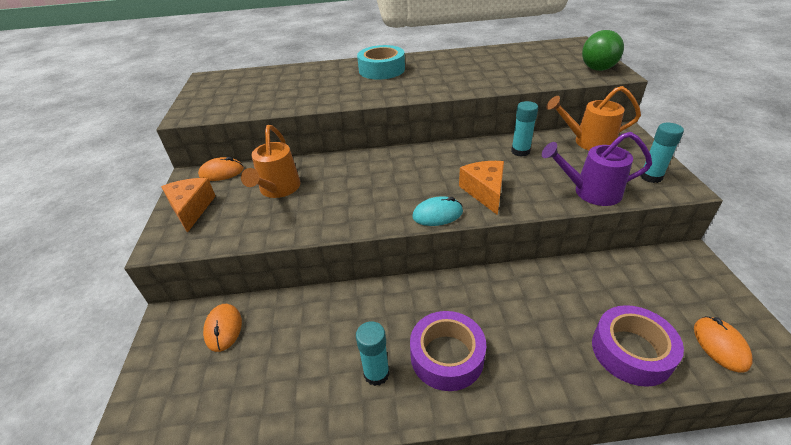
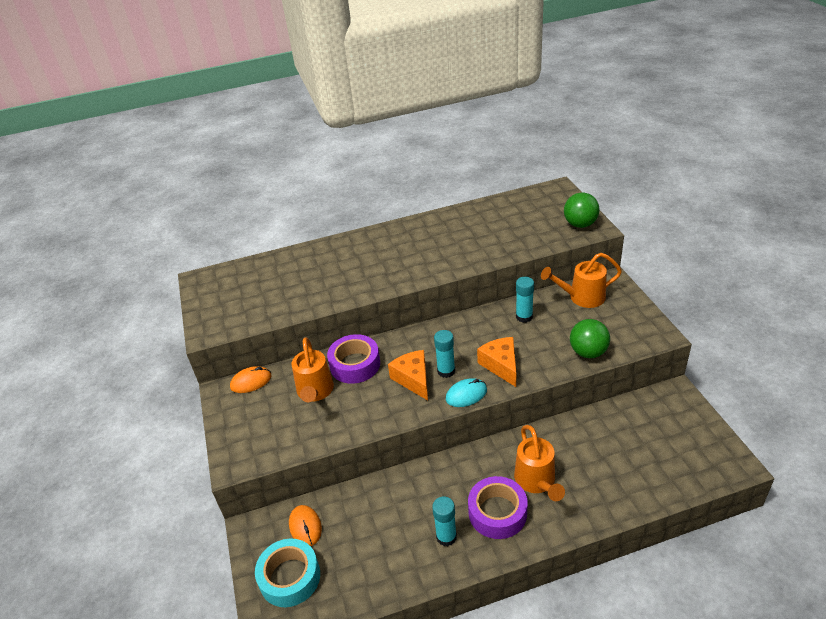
camera: 10 degrees left, 0 degrees up
orange cheese [161,178,215,233] -> orange cheese moved to [388,350,428,400]
turquoise tape [357,45,405,79] -> turquoise tape moved to [255,538,320,607]
purple watering can [542,132,652,206] -> green ball [570,319,610,358]
purple tape [592,305,684,387] -> purple tape moved to [327,334,380,384]
turquoise glue stick [640,123,684,183] -> turquoise glue stick moved to [434,330,455,378]
orange mouse [694,316,753,373] -> none
none -> orange watering can [514,425,565,501]

